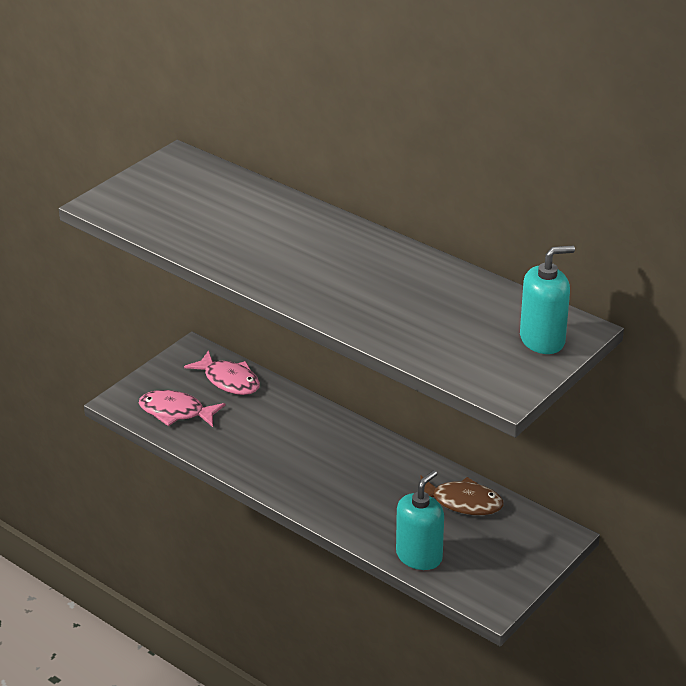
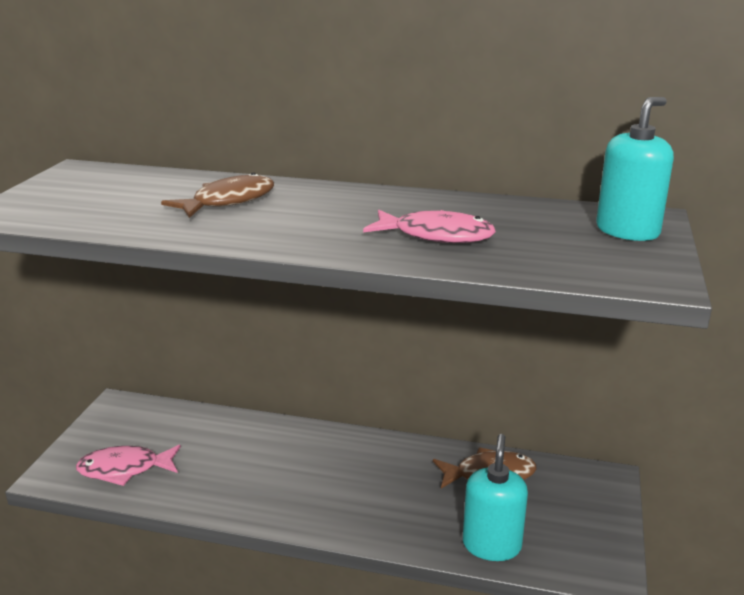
camera: 25 degrees left, 10 degrees down
pink fish [184,350,260,395] -> pink fish moved to [363,210,496,243]
none -> brown fish [161,172,274,218]

